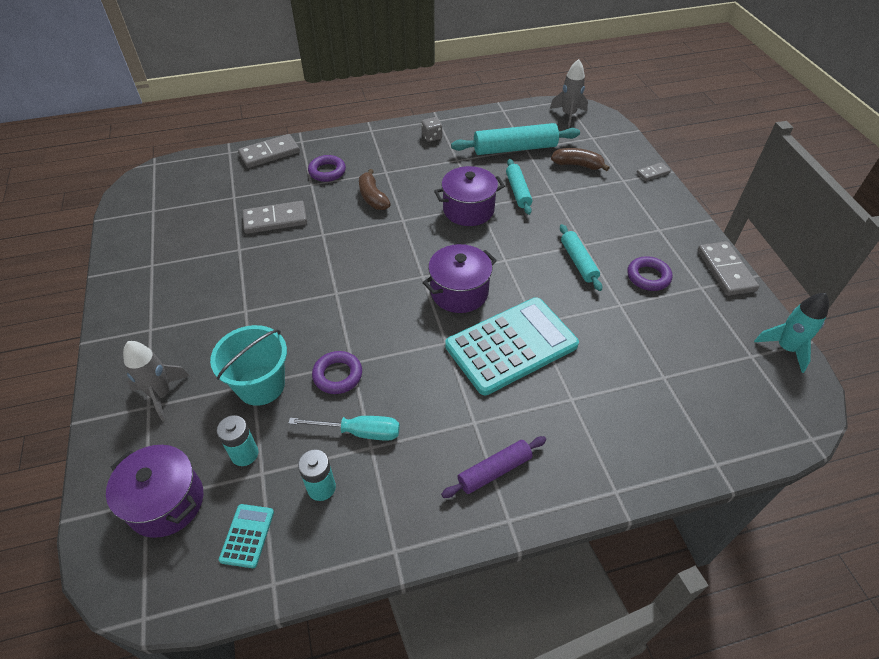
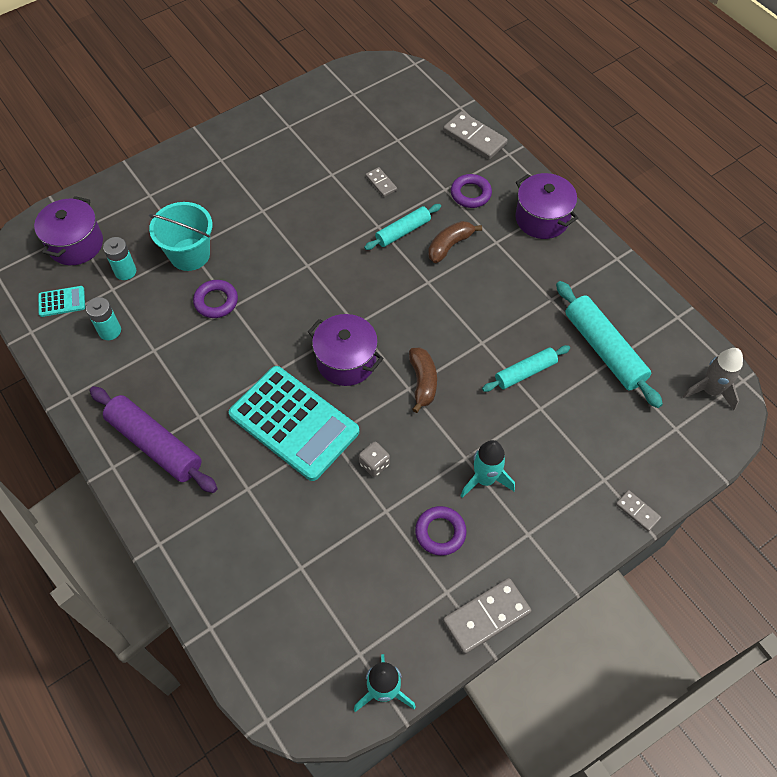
camera: 70 degrees right, 10 degrees up
grey rocket [123,341,189,422] -> none
grey domino [243,201,307,234] -> grey domino [366,167,397,197], size x0.54
turquoise screwdriver [288,416,400,441] -> none
grey dice [421,117,442,142] -> grey dice moved to [359,442,390,477]
purple pot [434,166,505,226] -> purple pot moved to [515,173,578,239]
purple rolling pin [441,436,546,498] -> purple rolling pin [89,386,218,493], size x1.65
brown banana [551,148,609,171] -> brown banana moved to [409,348,437,413]
turquoise rolling pin [560,224,602,291] -> turquoise rolling pin moved to [364,204,441,250]
none -> turquoise rocket [461,440,515,498]

